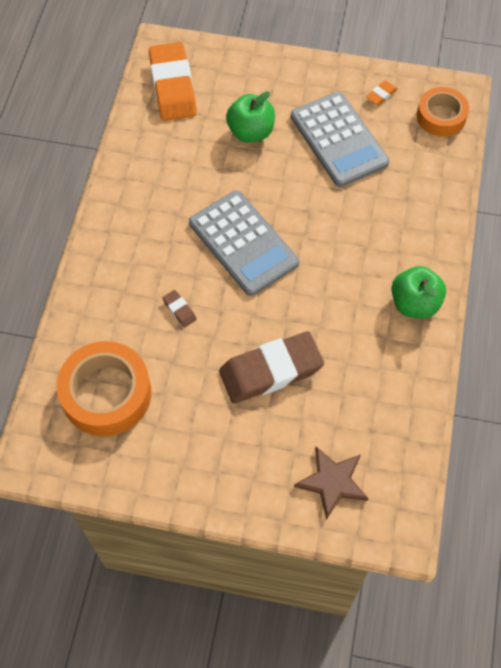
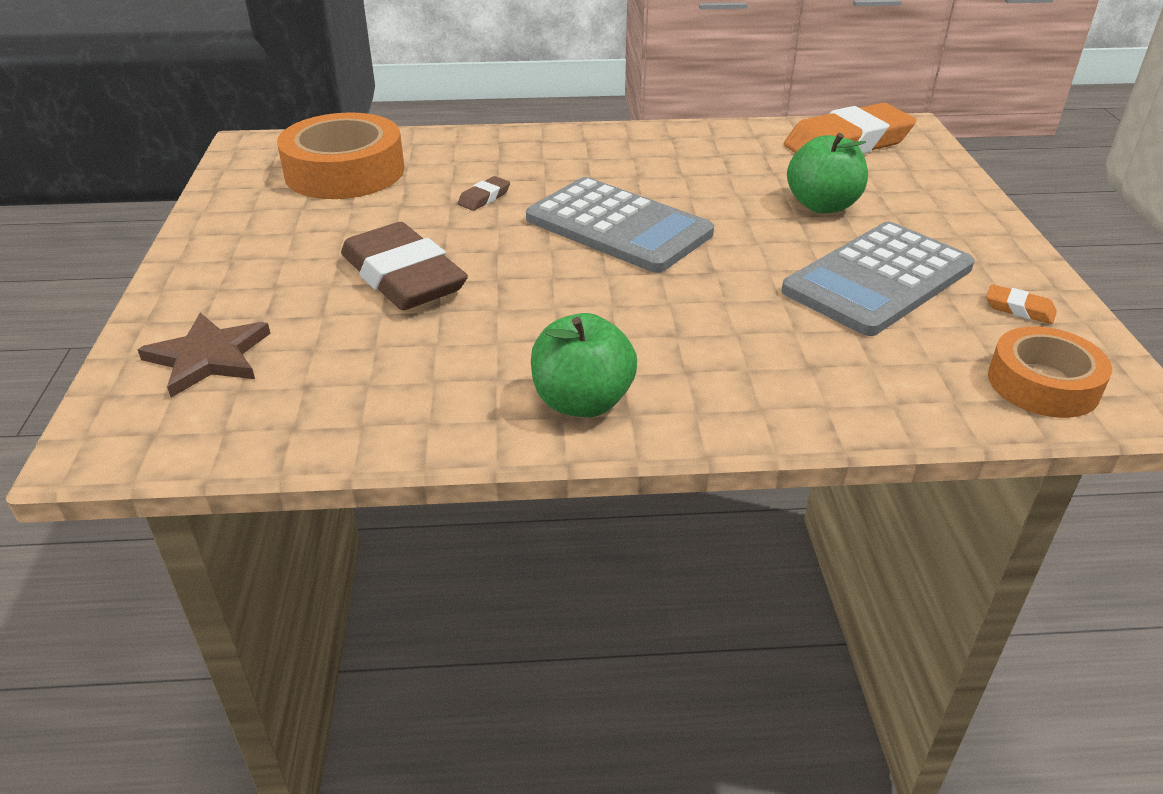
camera: 75 degrees right, 25 degrees down
grey calculator [189,190,299,296] -> grey calculator turned 90 degrees counterclockwise [526,177,714,273]

